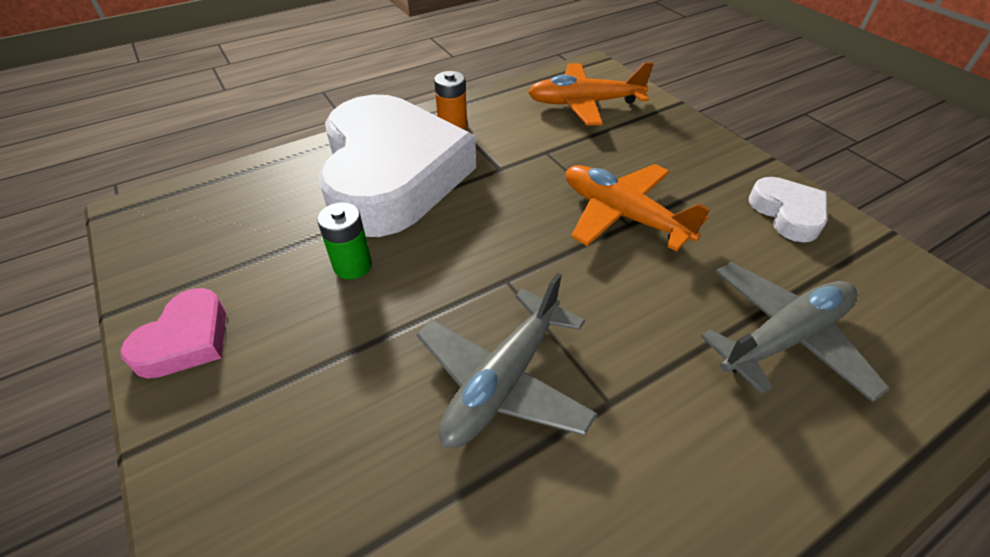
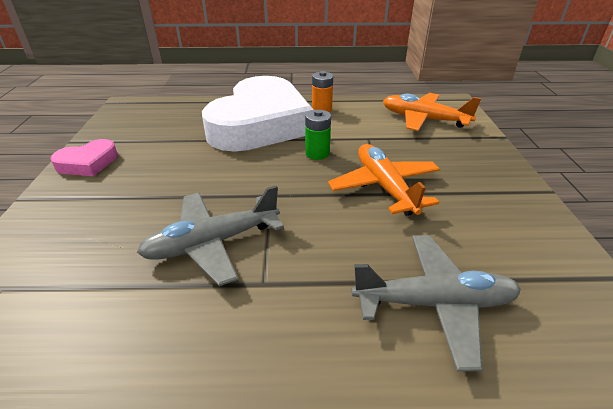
camera: 30 degrees right, 10 degrees down
green battery [317,203,372,279] -> green battery moved to [305,110,331,160]
white heart [749,177,827,242] -> none

